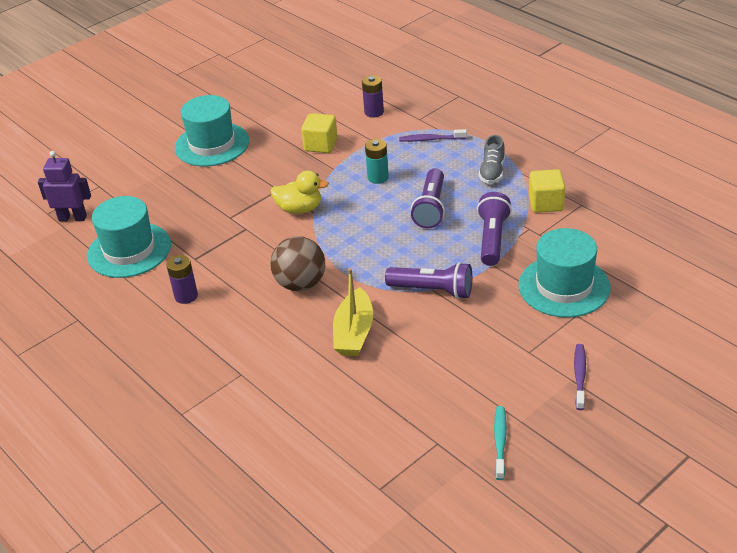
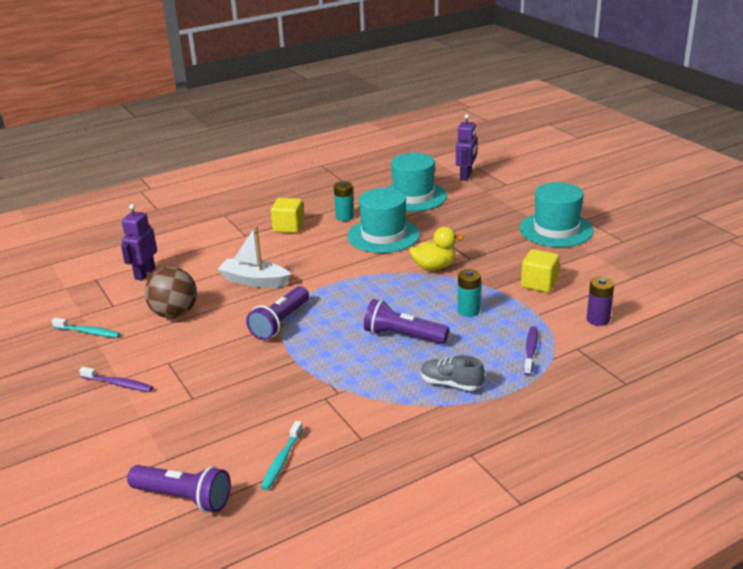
camera: 100 degrees right, 10 degrees down
purple battery [166,255,198,304] -> turquoise battery [334,181,354,221]
brown ball [270,236,325,291] -> brown ball moved to [145,267,197,318]
yellow duck [271,170,329,214] -> yellow duck turned 120 degrees counterclockwise [410,227,464,270]
yellow boat [333,268,373,356] -> white boat [218,225,291,288]
purple flashlight [477,192,512,266] -> purple flashlight moved to [127,465,231,512]
turquoise hat [519,228,611,318] -> turquoise hat moved to [348,188,420,253]
yellow cube [529,169,565,213] -> yellow cube moved to [271,198,304,233]
none -> purple robot [121,204,157,281]
none -> turquoise toothbrush [261,421,303,490]

